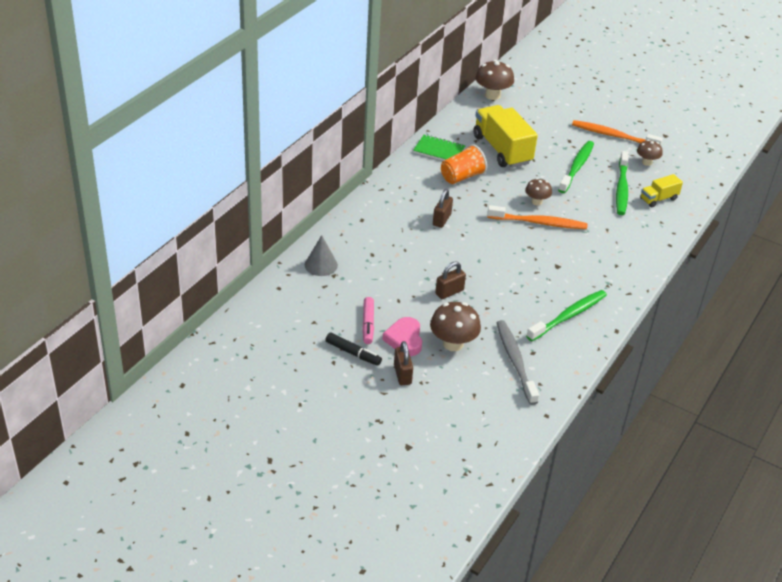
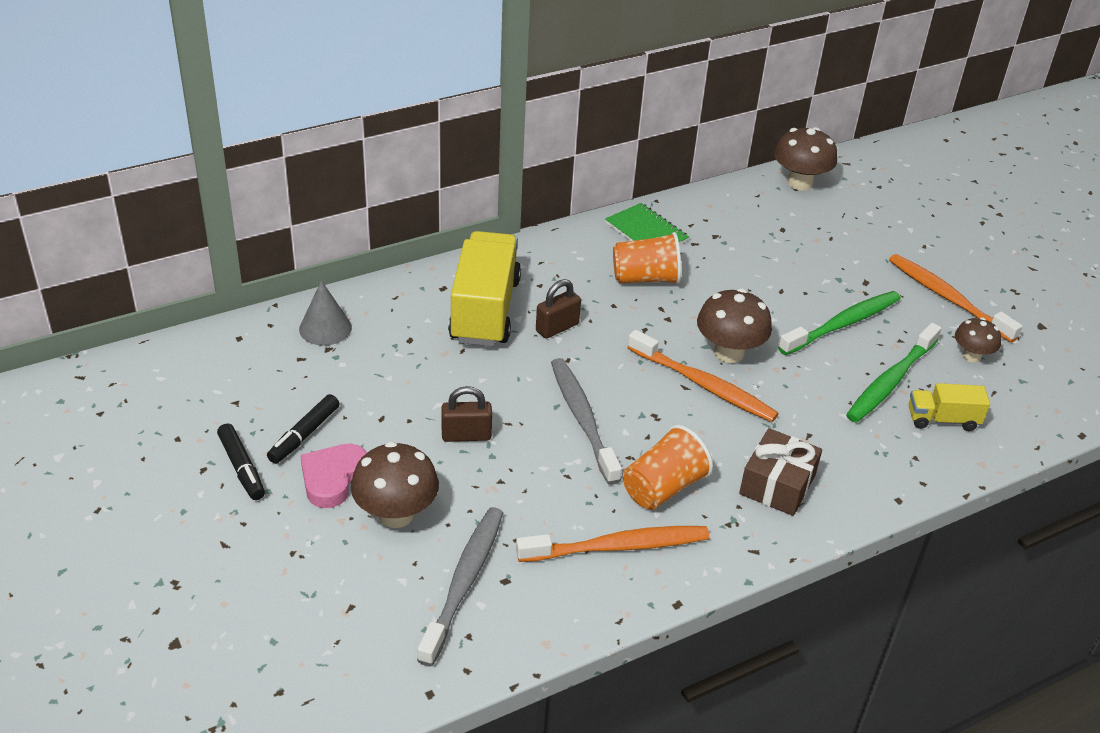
camera: 30 degrees right, 0 degrees up
pink marker [362,297,374,344] -> black marker [267,394,340,464]
brown padlock [394,341,413,385] -> none
yellow truck [474,105,538,168] -> yellow truck moved to [448,231,521,346]
brown mushroom [525,178,552,205] -> brown mushroom [697,288,772,363], size x1.62
green toothbrush [526,290,607,341] -> orange toothbrush [516,526,710,562]
none -> grey toothbrush [551,358,622,485]
none -> orange cup [623,425,713,510]
none -> brown gift [739,428,822,516]

